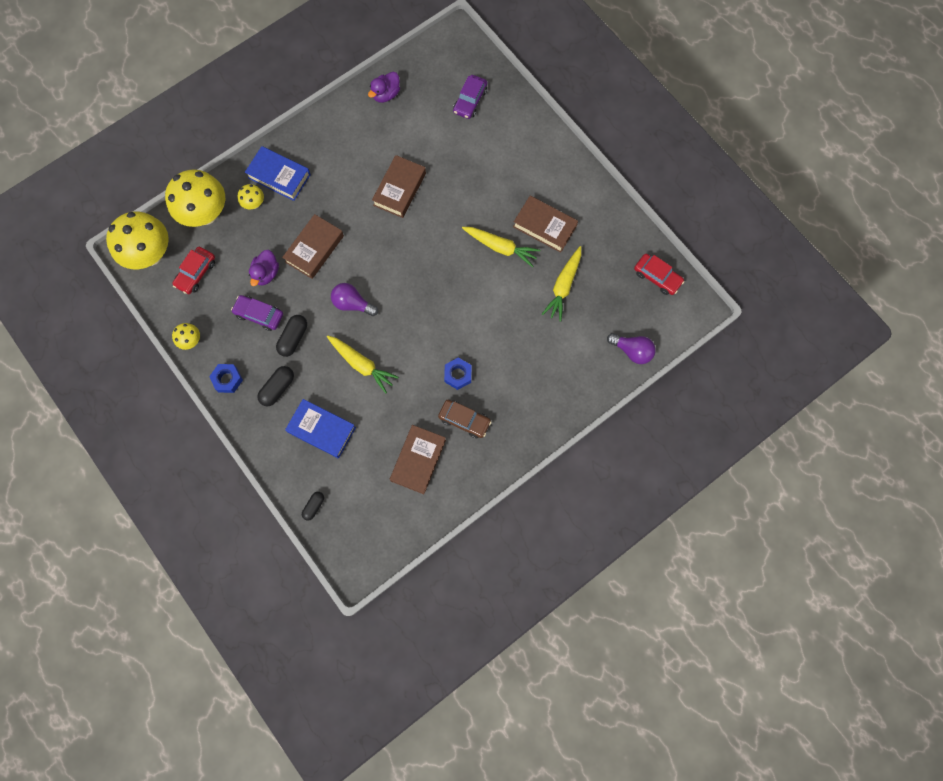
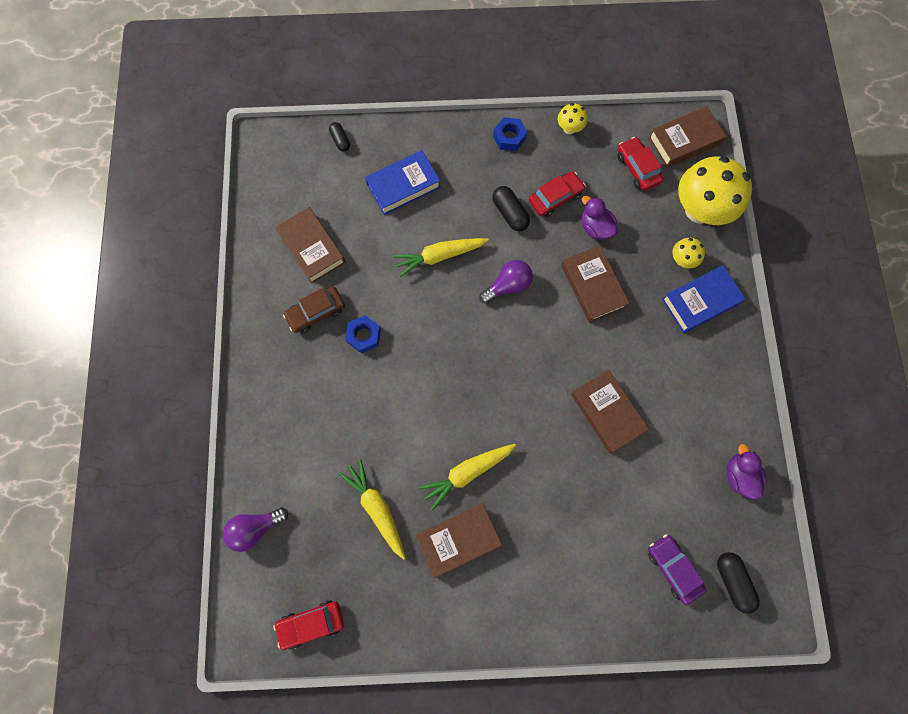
camera: 125 degrees right, 0 degrees up
yellow mushroom [106,211,169,269] -> brown book [648,106,726,168]
purple car [231,295,283,331] -> red car [529,171,586,217]
black capsule [257,366,294,406] -> black capsule moved to [717,552,760,614]

